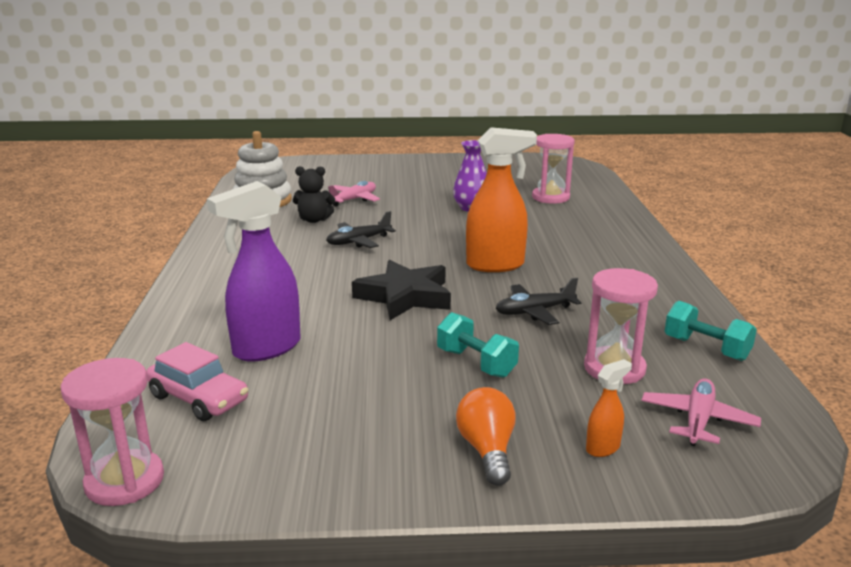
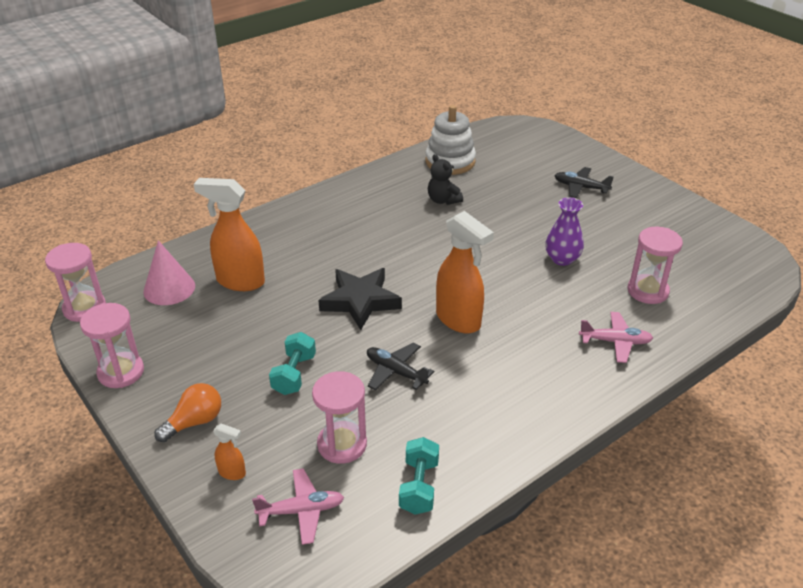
camera: 55 degrees right, 15 degrees up
pink car [146,342,248,421] -> pink cone [143,240,195,305]
purple spray bottle [207,181,301,362] -> orange spray bottle [194,178,265,291]
black plane [326,211,396,248] -> black plane moved to [554,167,614,198]
pink plane [328,181,380,207] -> pink plane moved to [579,312,653,363]
none -> pink hourglass [80,303,144,388]

